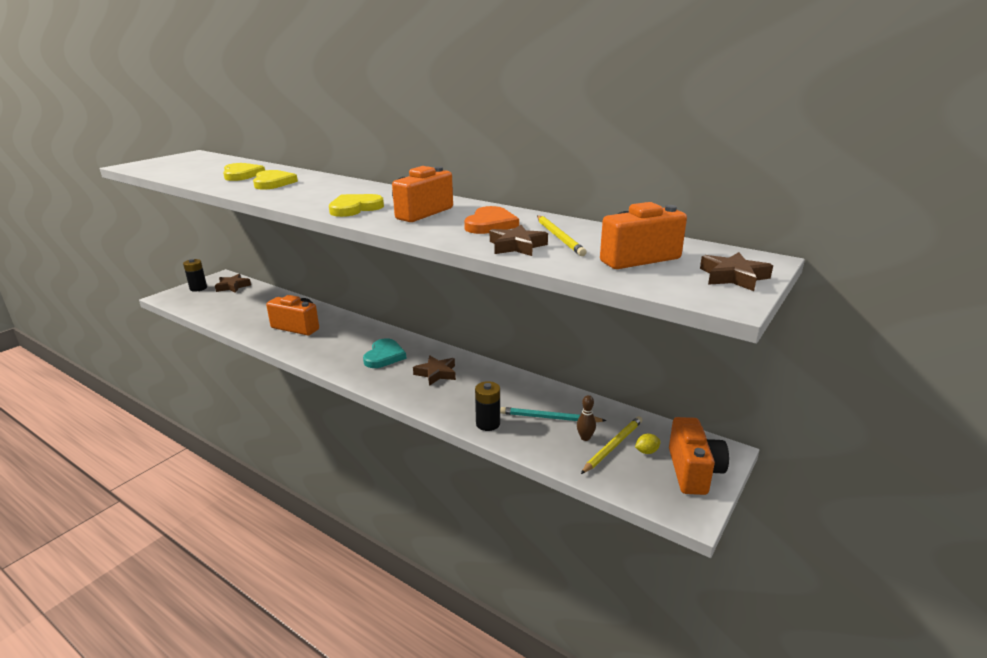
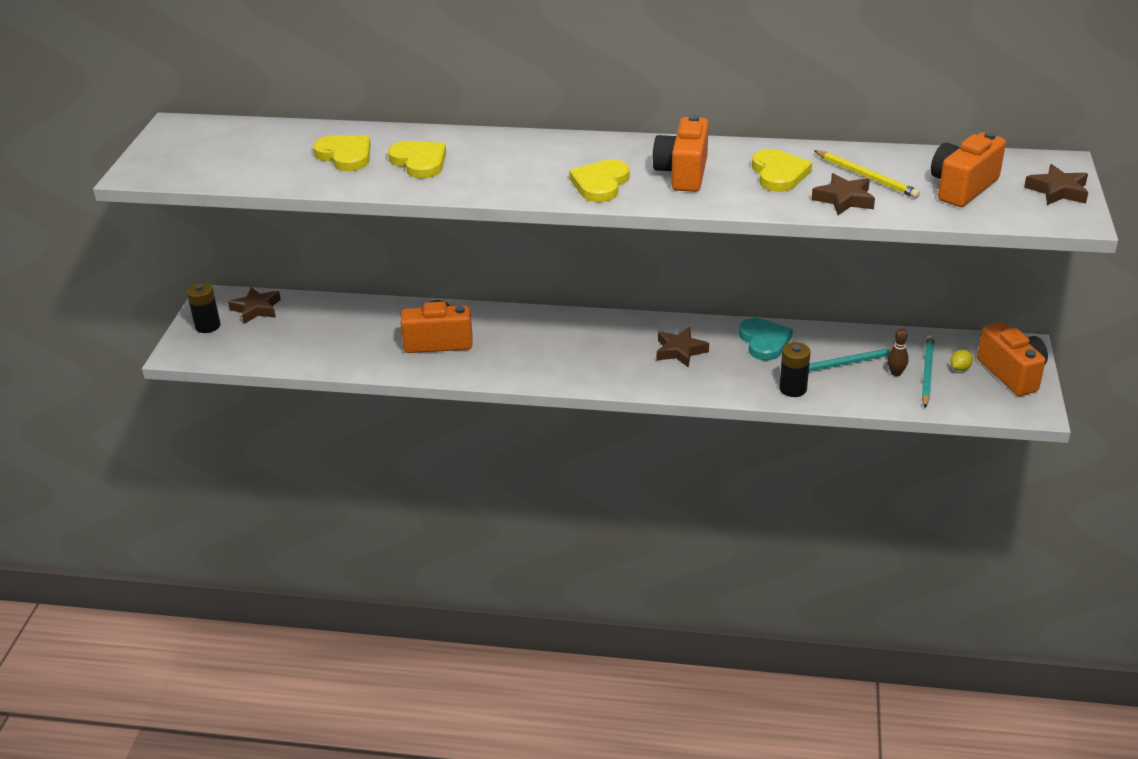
camera: 25 degrees left, 10 degrees up
turquoise heart [363,338,407,368] -> turquoise heart moved to [738,318,793,360]
orange heart [464,206,519,234] -> yellow heart [752,149,812,192]
yellow pencil [581,416,642,474] -> turquoise pencil [922,335,934,408]

